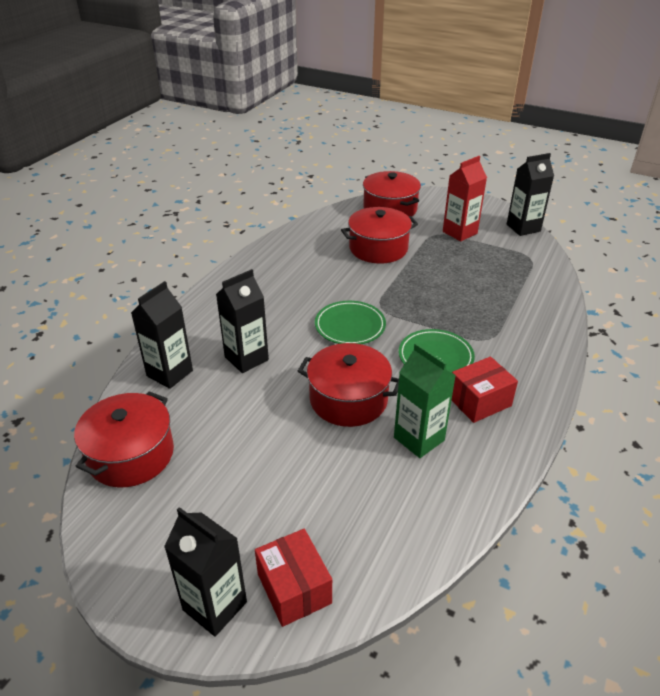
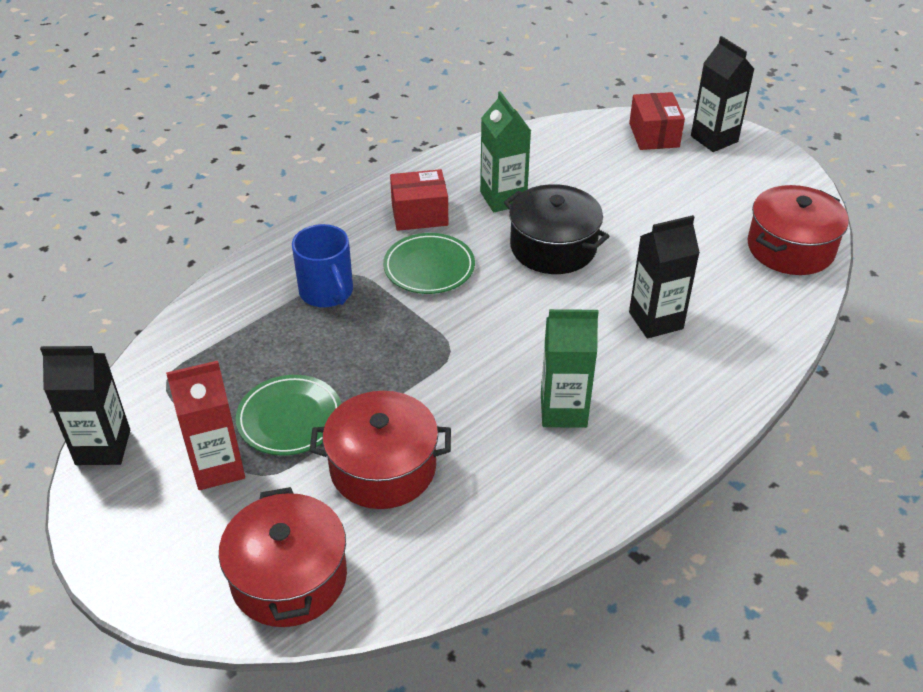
camera: 160 degrees left, 5 degrees up
black carton [131,281,193,389] -> none
red pot [298,343,399,427] -> black pot [504,184,610,274]
green plate [315,301,386,344] -> green plate moved to [236,375,341,456]
none -> blue mug [292,224,353,308]
none -> green carton [541,309,599,428]

